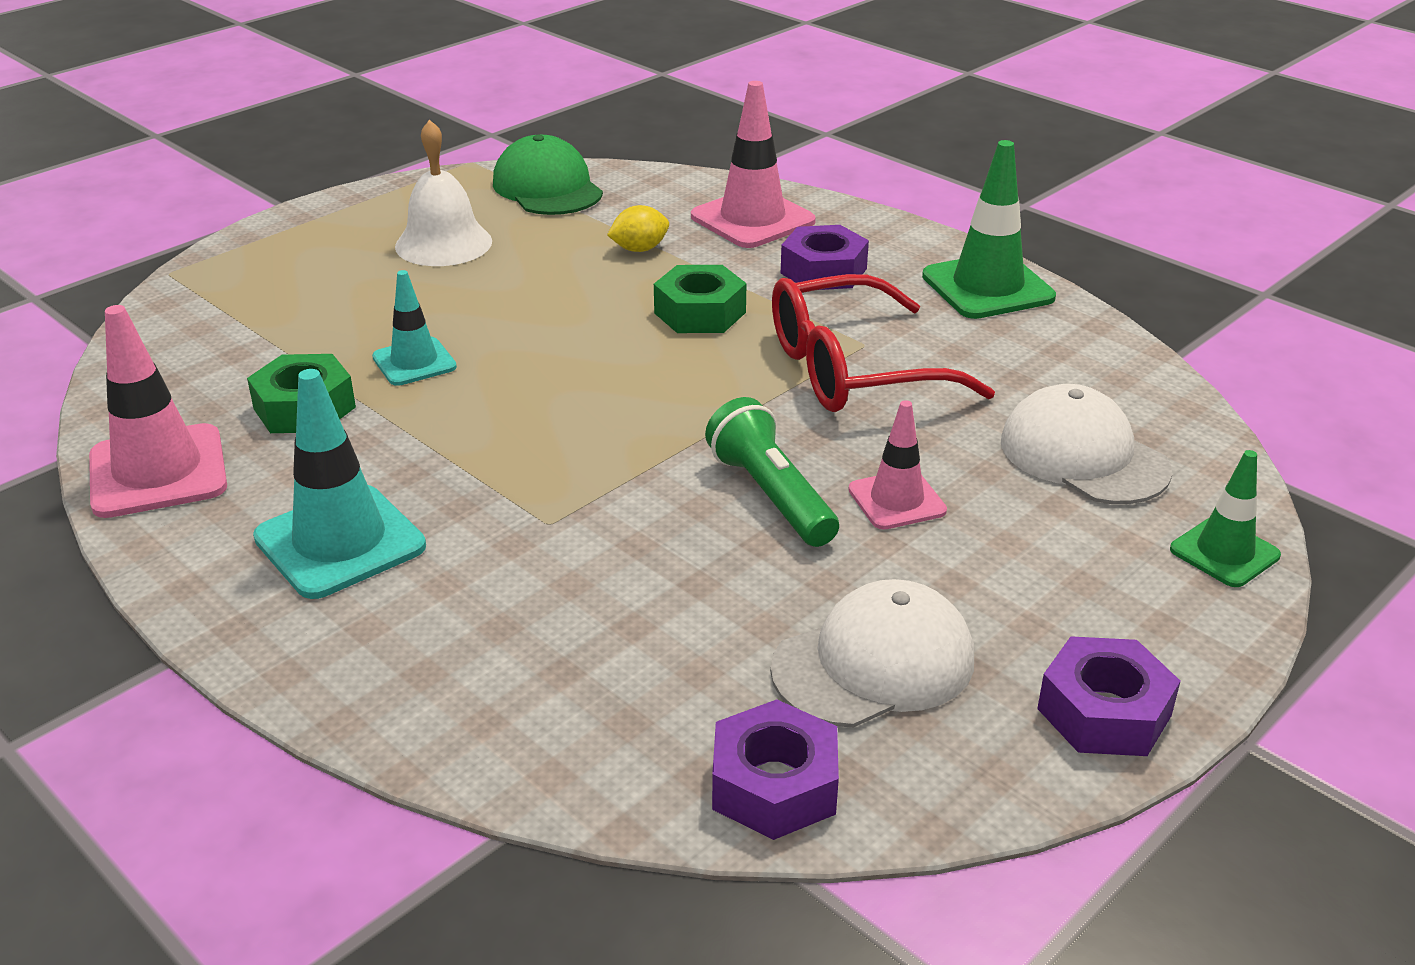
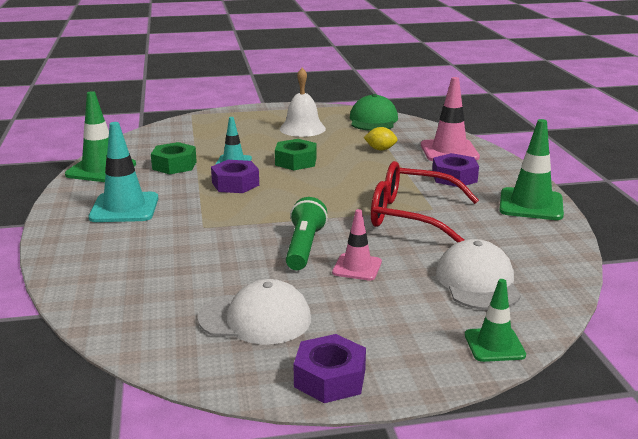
camera: 35 degrees right, 10 degrees down
pink traffic cone [89,305,227,518] -> green traffic cone [65,91,136,182]
green nut [654,265,746,333] -> green nut moved to [275,139,316,170]
purple nut [712,700,839,840] -> purple nut moved to [211,160,259,193]

